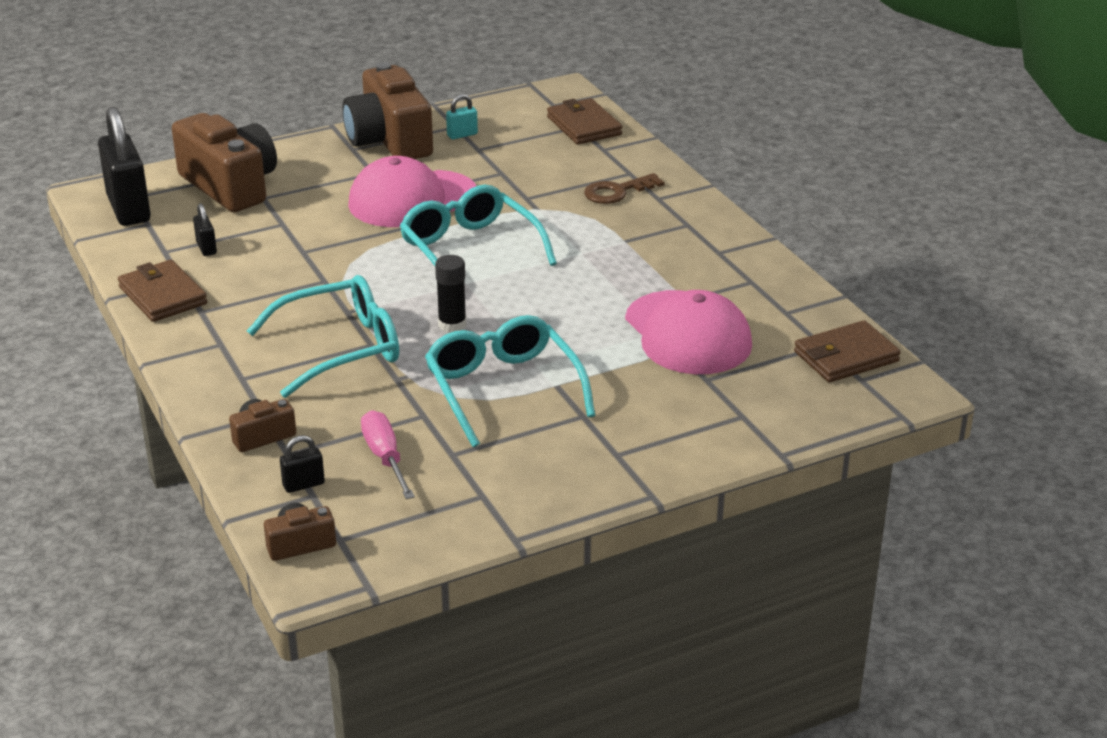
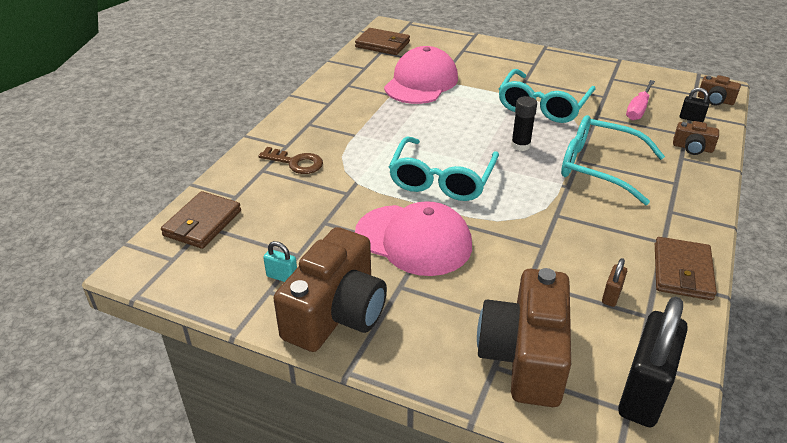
camera: 130 degrees left, 5 degrees up
black padlock [193,203,217,256] -> brown padlock [602,258,627,307]

